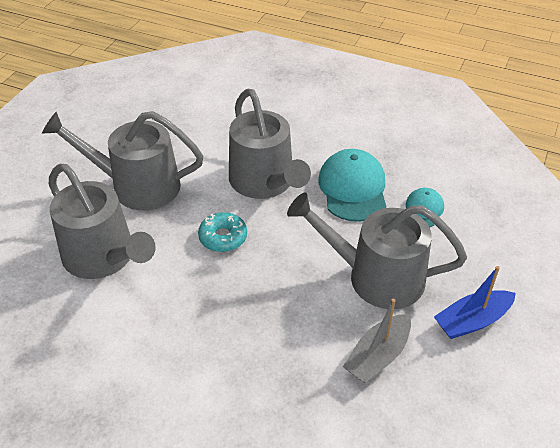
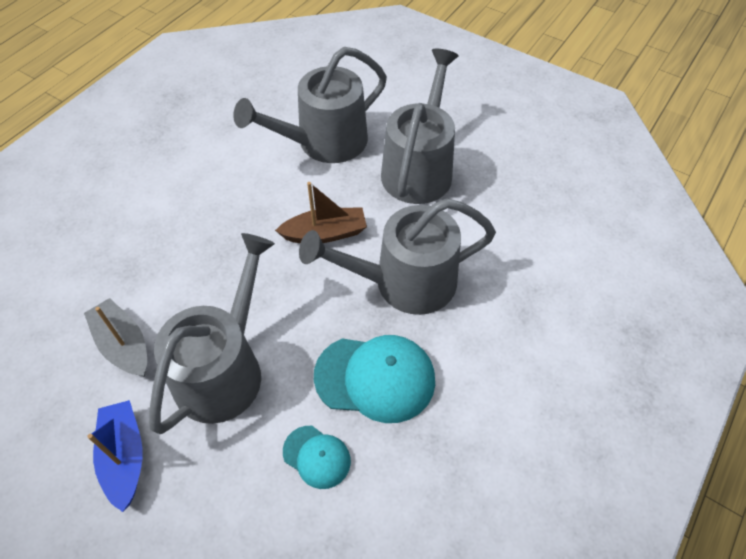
camera: 100 degrees right, 10 degrees up
turquoise donut [198,212,247,252] -> brown boat [275,182,367,243]

